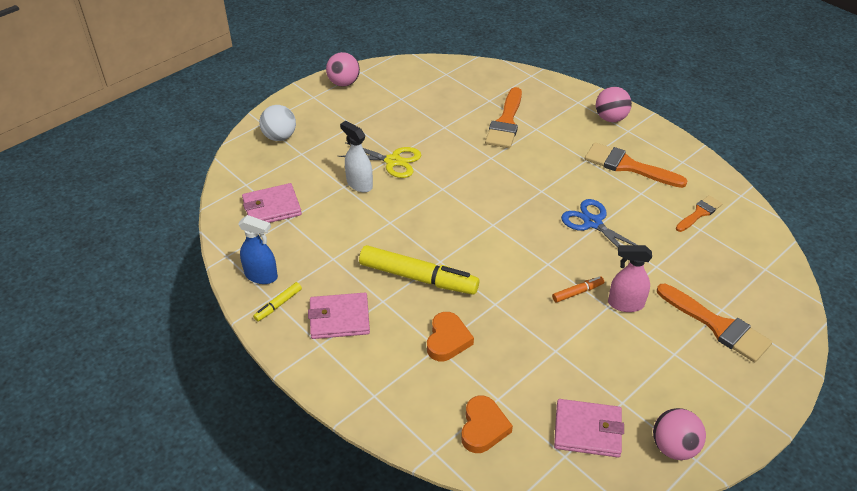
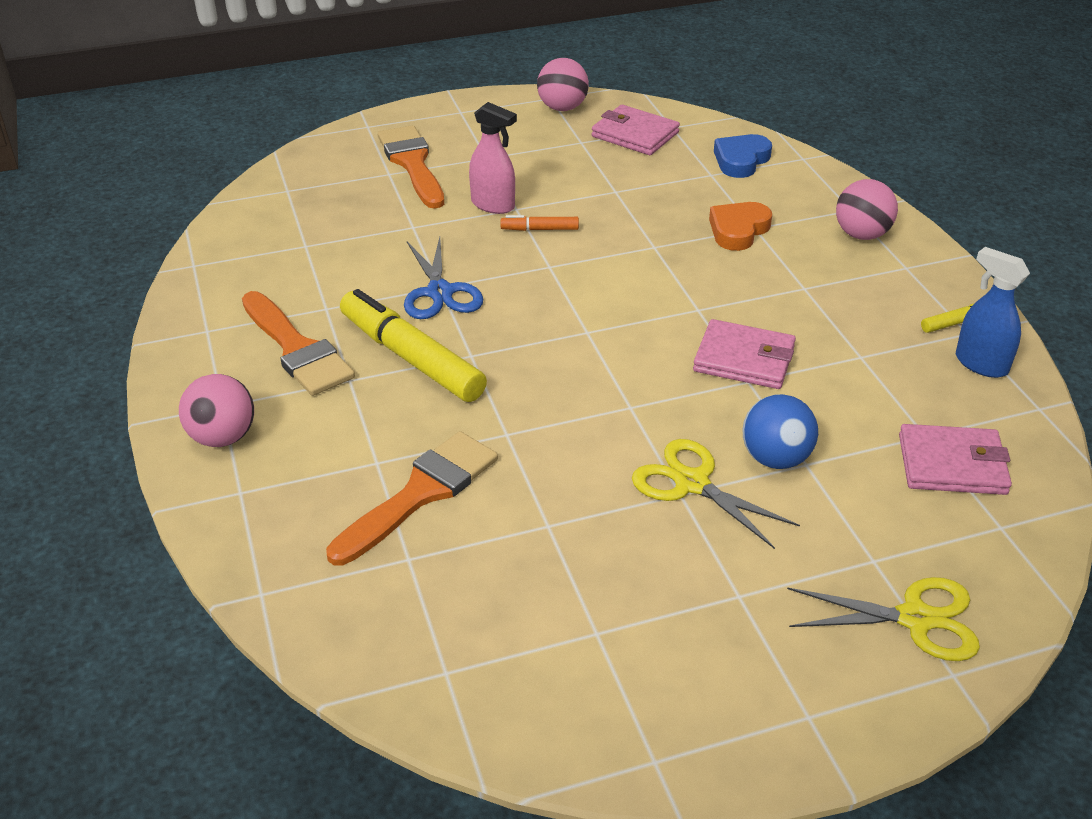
camera: 155 degrees left, 5 degrees down
white ball [259,105,296,141] -> yellow scissors [787,577,980,661]
pink wallet [308,293,370,339] -> pink wallet moved to [693,319,796,389]
pink ball [326,52,360,87] -> pink ball moved to [836,179,898,240]
white spray bottle [340,121,373,192] -> blue ball [742,394,818,469]
yellow marker [359,245,480,295] -> yellow marker moved to [340,289,487,402]
orange heart [461,396,513,453] -> blue heart [714,134,772,178]
orange brush [676,195,722,232] -> none

